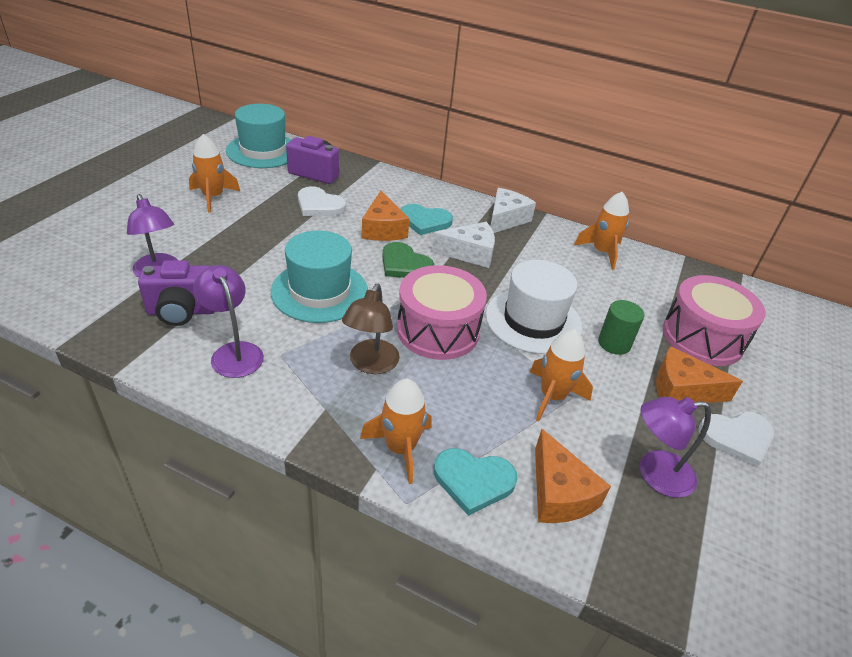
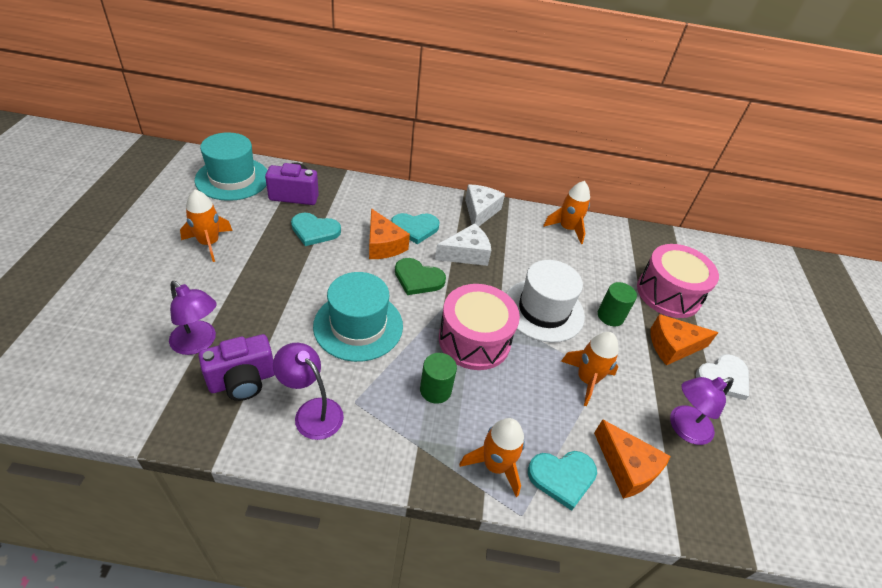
camera: 20 degrees left, 5 degrees up
white heart [298,186,346,216] -> turquoise heart [291,213,341,246]
brown lamp [342,284,400,374] -> green cylinder [420,353,457,404]

